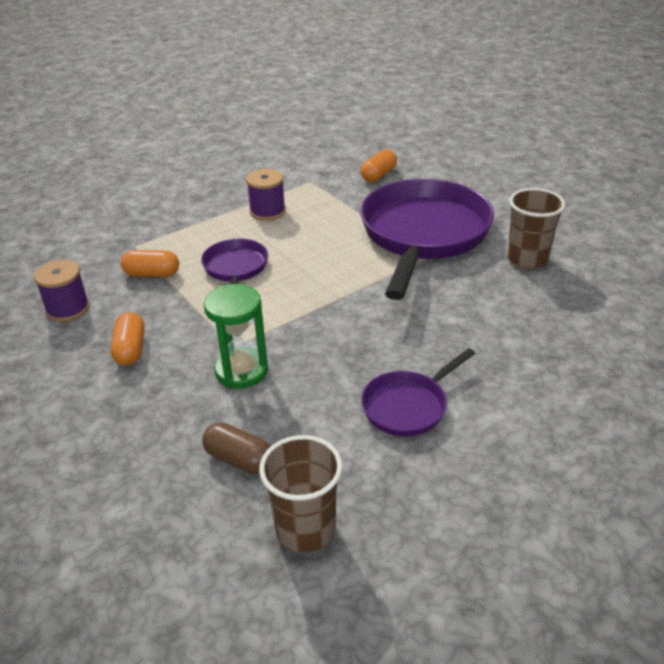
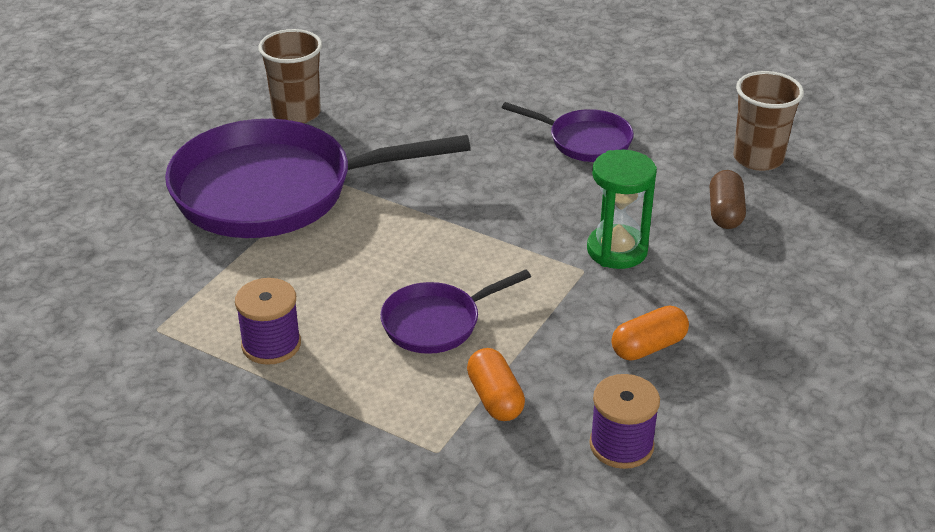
camera: 115 degrees left, 0 degrees up
orange capsule [361,149,397,182] -> none

